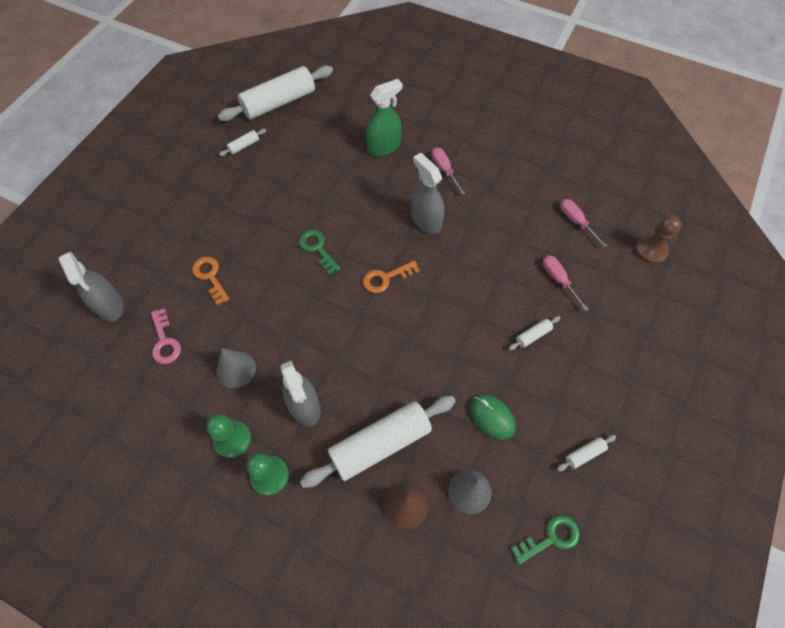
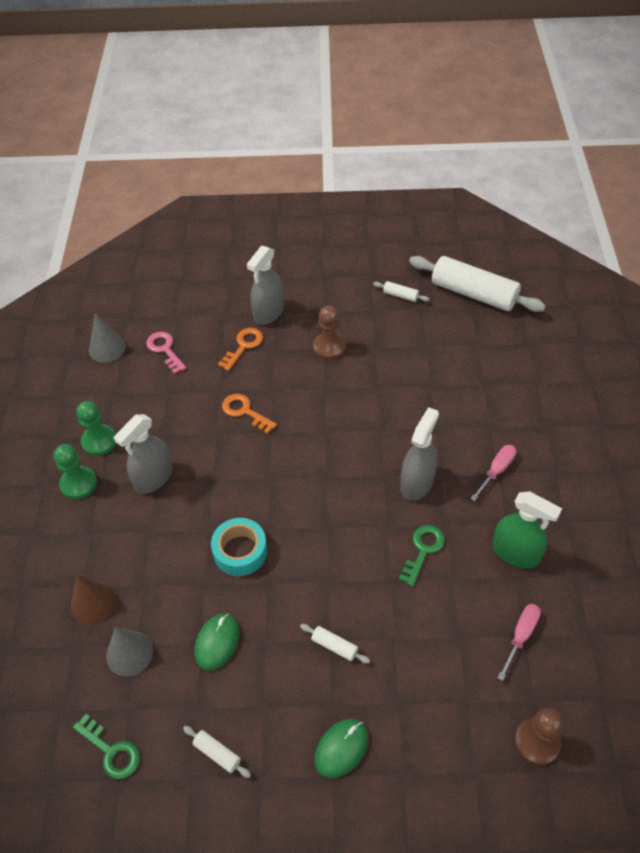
camera: 65 degrees right, 10 degrees down
grey spray bottle [58,251,124,322] -> grey spray bottle moved to [247,246,284,325]
pink key [151,308,181,364] -> pink key turned 105 degrees clockwise [146,332,186,374]
grey cone [216,348,256,388] -> grey cone moved to [89,313,126,362]
green key [299,230,340,275] -> green key moved to [399,525,445,586]
white rolling pin [300,396,456,488] -> none
orange key [363,261,420,293] -> orange key moved to [222,394,277,434]
green spray bottle [366,79,403,156] -> green spray bottle moved to [492,491,562,568]
pink screwdriver [543,255,588,311] -> none
none -> turquoise tape [211,518,267,576]
none -> brown pawn [313,305,346,360]
none -> green mouse [314,719,368,778]

